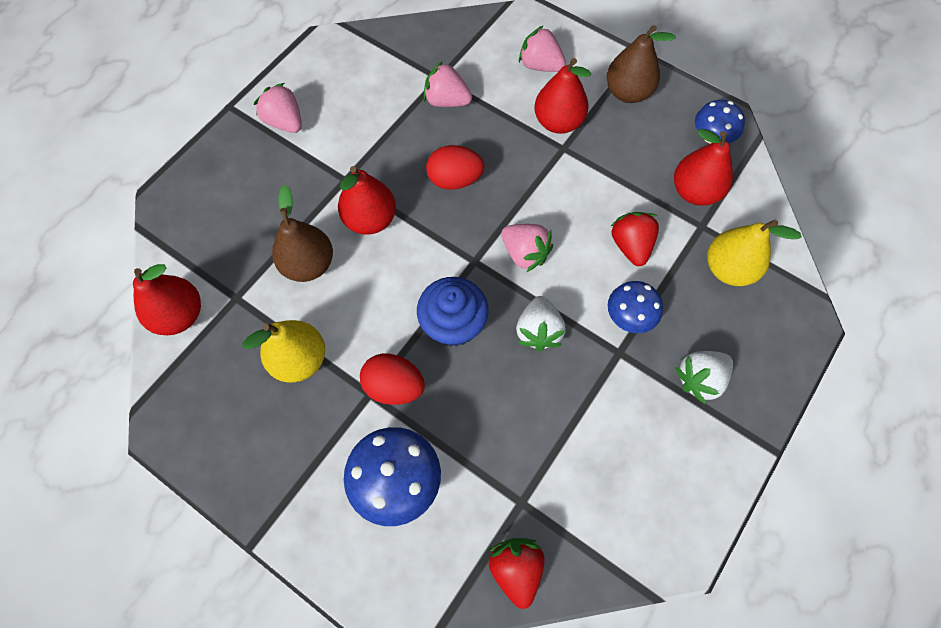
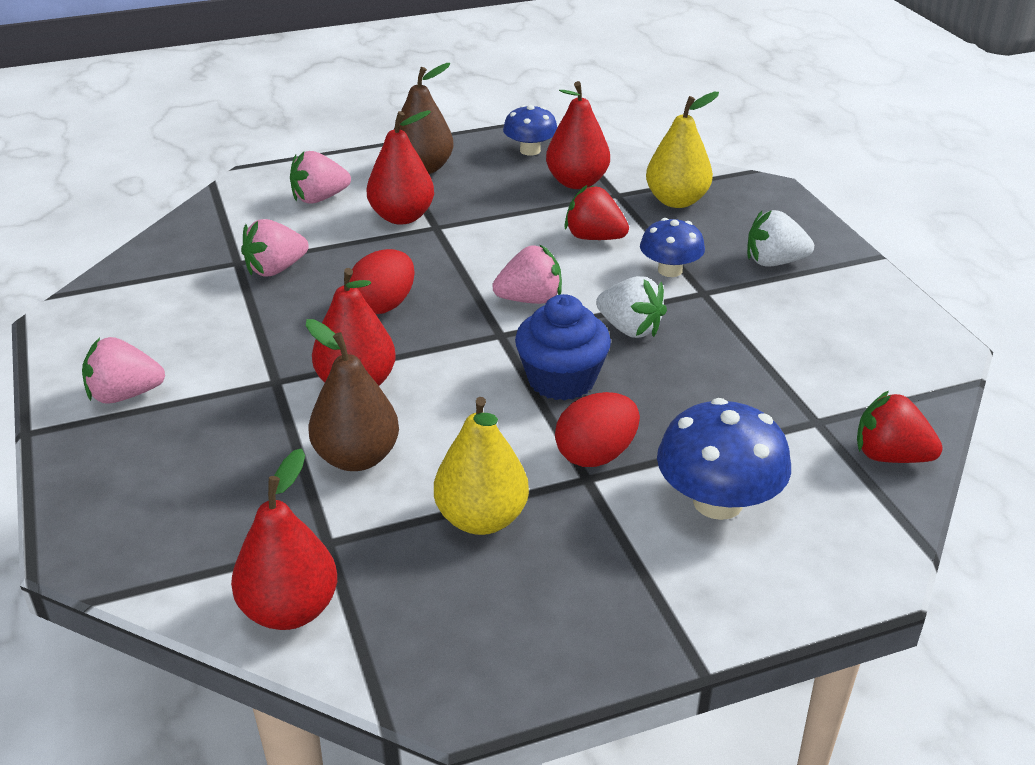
camera: 55 degrees left, 30 degrees down
white strawberry [675,351,733,404] -> white strawberry turned 90 degrees clockwise [747,210,814,267]

